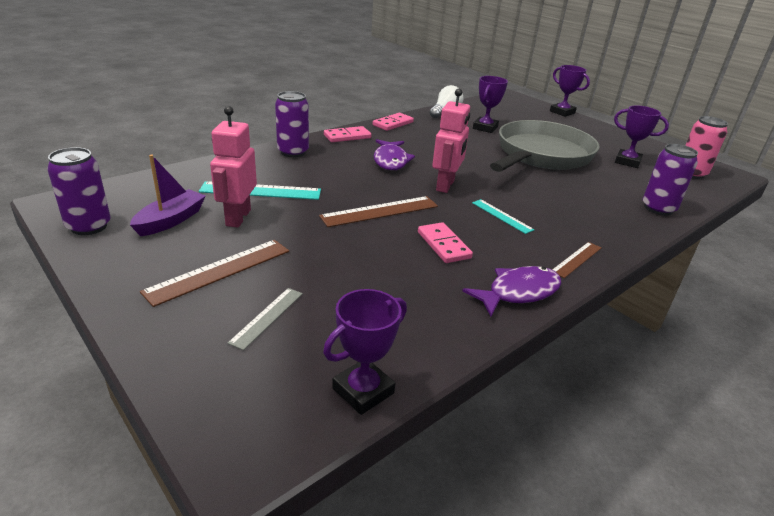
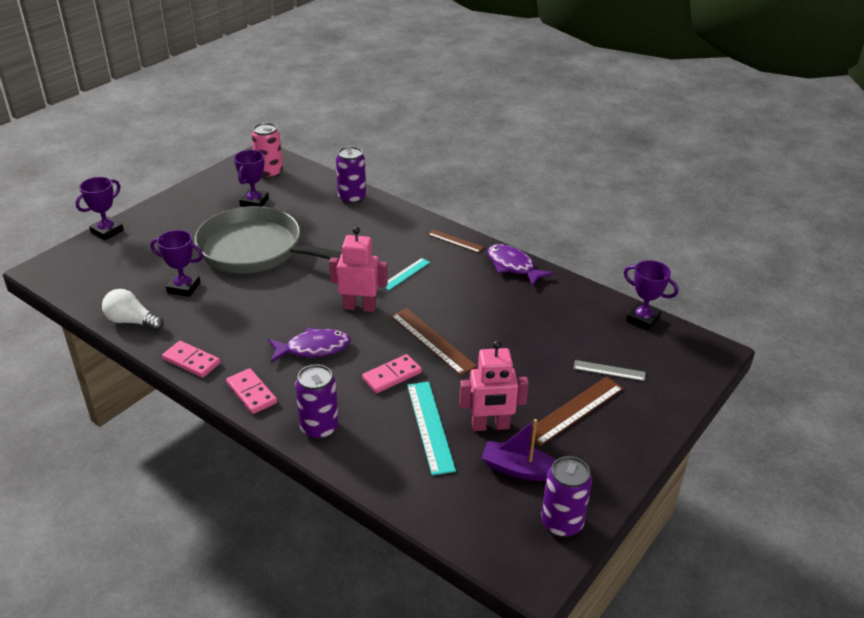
camera: 100 degrees left, 5 degrees up
brown ruler [140,240,289,307] -> brown ruler turned 75 degrees counterclockwise [531,377,623,446]
pink domino [418,222,473,263] -> pink domino moved to [362,354,422,393]

